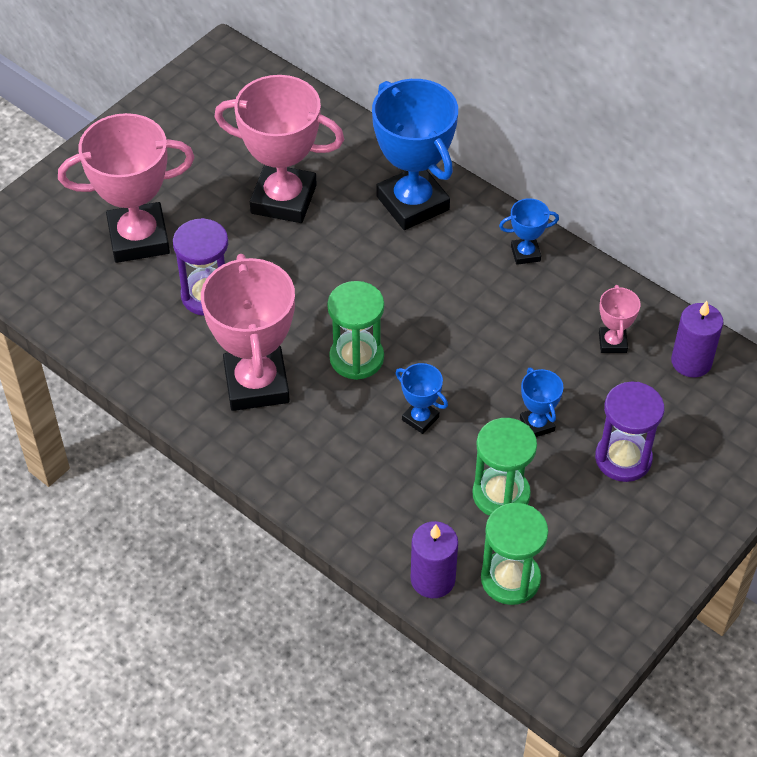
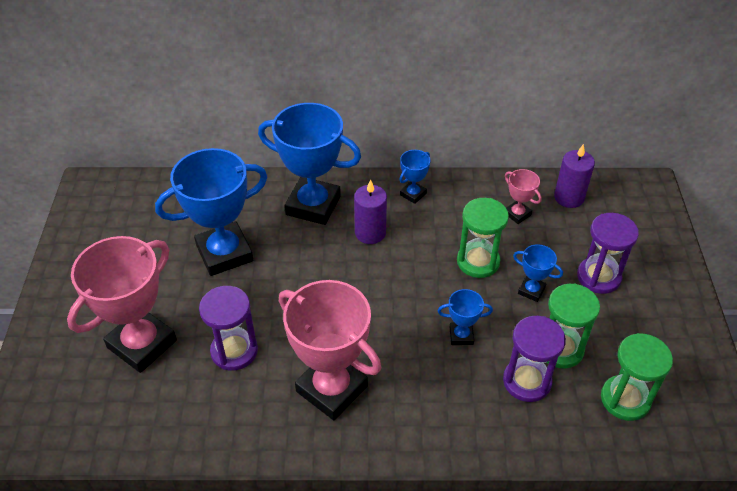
camera: 40 degrees left, 5 degrees down
pink trophy [214,75,344,223] -> blue trophy [155,148,267,276]
green hourglass [327,281,384,380] -> green hourglass moved to [457,198,509,278]
purple candle [411,521,458,598] -> purple candle moved to [354,180,387,244]
none -> purple hourglass [503,316,566,402]

